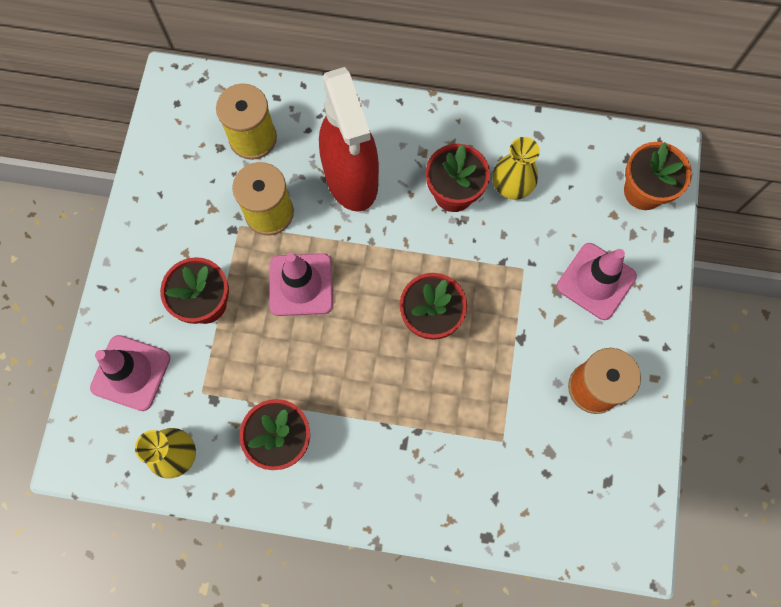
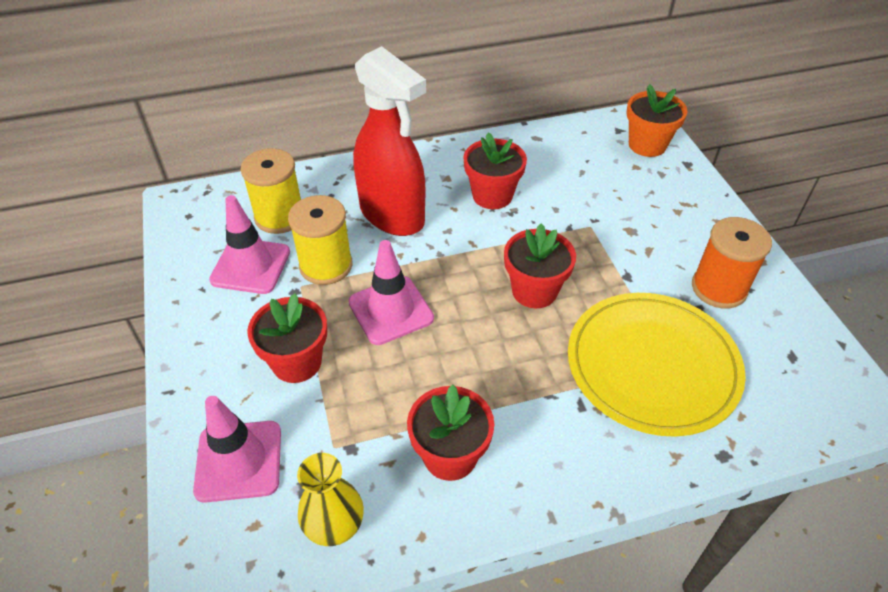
camera: 25 degrees left, 25 degrees down
yellow vase [492,137,540,200] -> none
pink traffic cone [557,243,637,320] -> pink traffic cone moved to [209,195,290,294]
none -> yellow plate [568,293,746,437]

